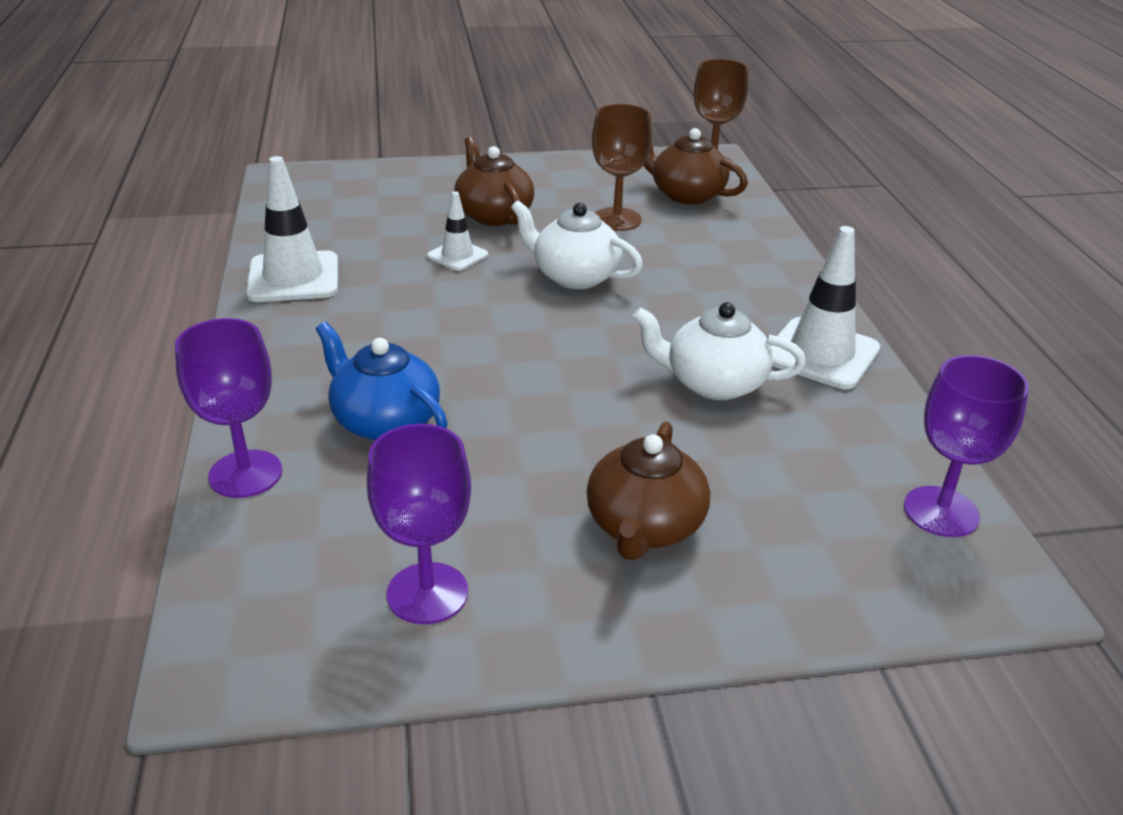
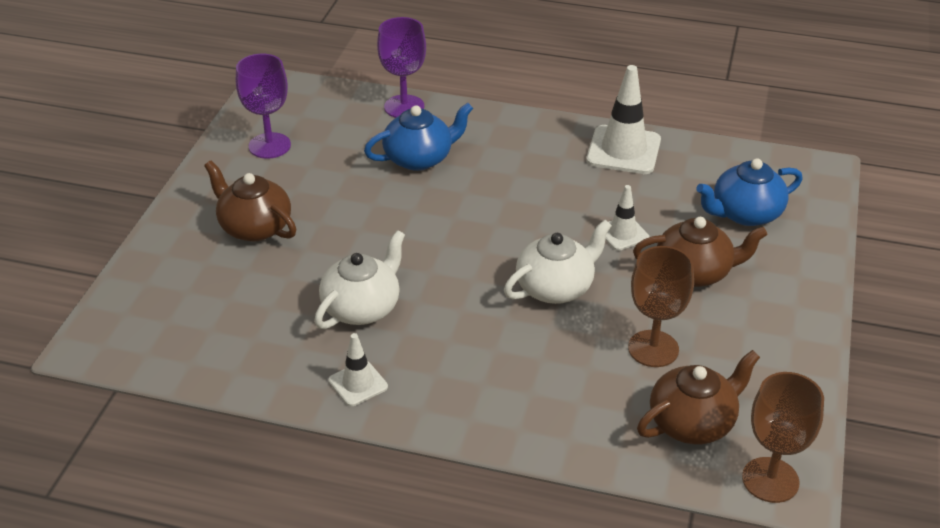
camera: 115 degrees right, 5 degrees up
white traffic cone [771,226,880,389] -> white traffic cone [329,333,388,406], size x0.56
purple goblet [904,355,1029,537] -> none
none -> blue teapot [696,158,803,226]

